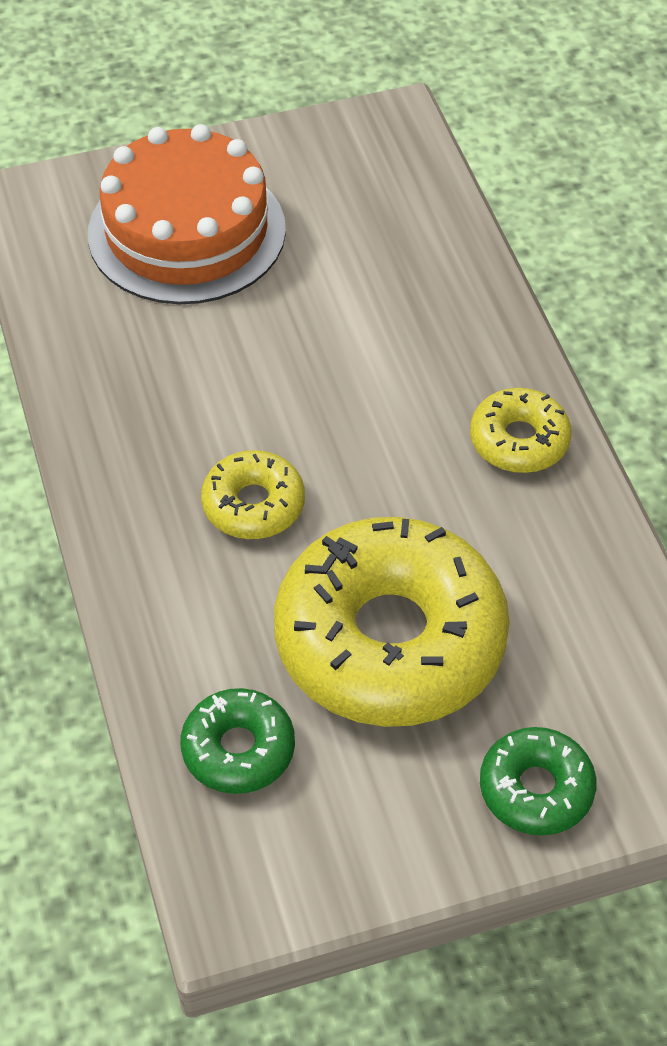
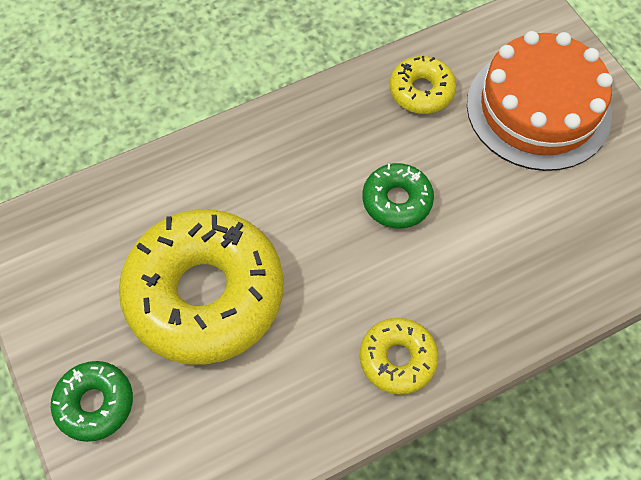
camera: 80 degrees right, 10 degrees up
green donut [181,688,295,794] -> green donut moved to [362,163,434,228]
yellow donut [201,450,305,539] -> yellow donut moved to [390,56,456,114]

